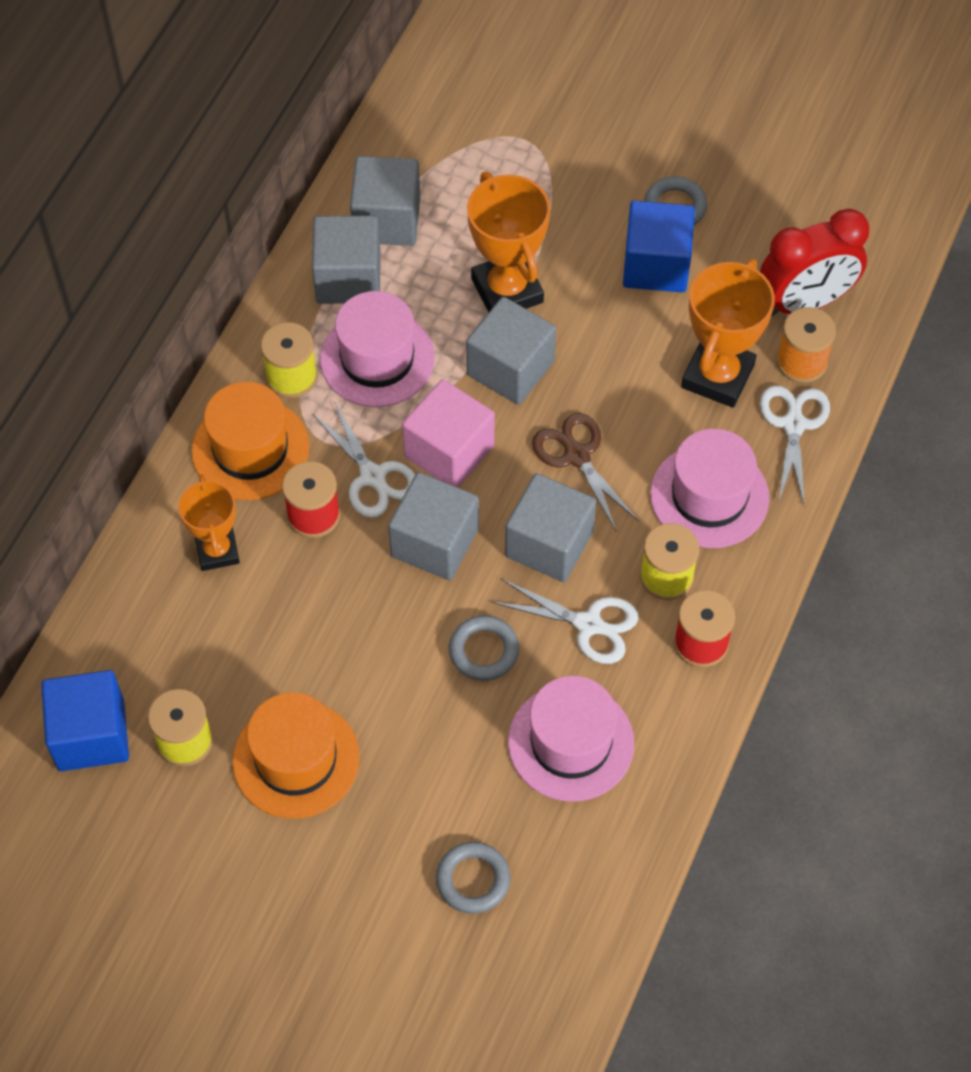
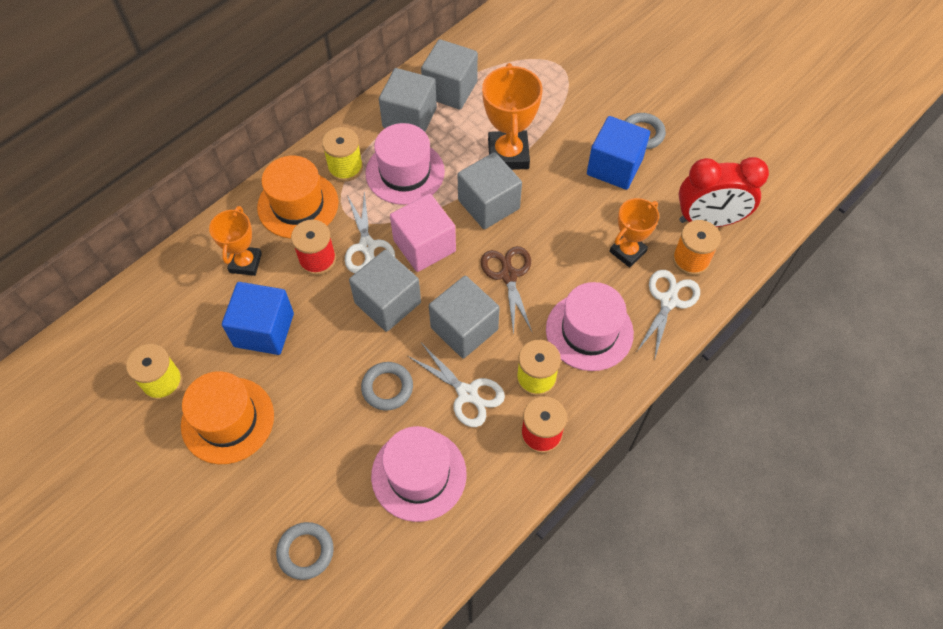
camera: 20 degrees right, 0 degrees up
blue cube [41,670,129,771] -> blue cube moved to [222,282,294,355]
orange trophy [681,259,775,408] -> orange trophy [609,198,659,267], size x0.65

